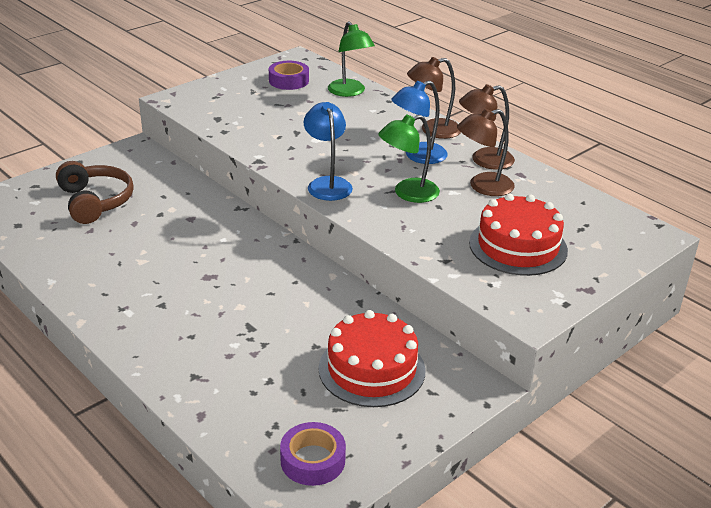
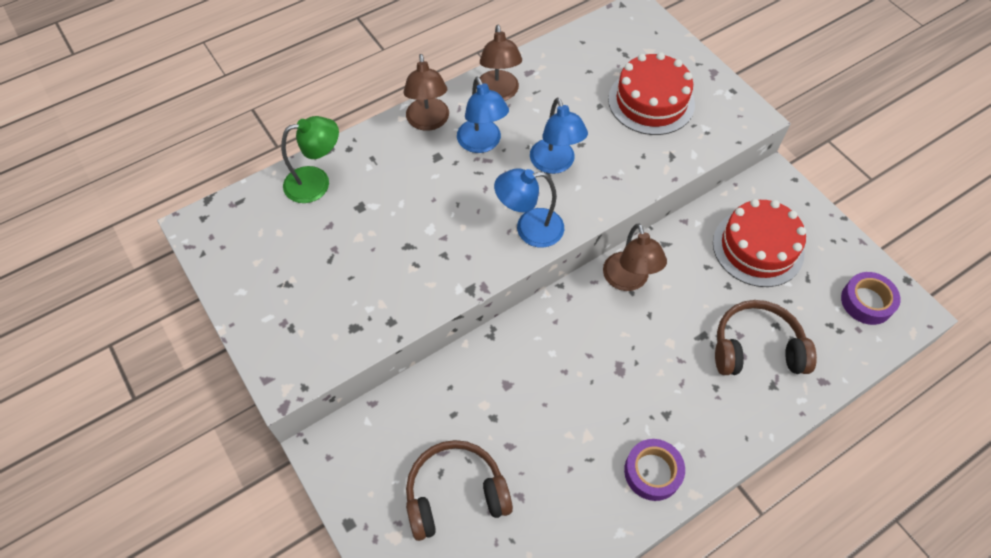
camera: 80 degrees left, 25 degrees up
purple tape [269,61,309,90] -> purple tape moved to [624,439,685,501]
green lamp [378,115,440,203] -> blue lamp [530,98,588,174]
brown lamp [457,109,515,196] -> brown lamp moved to [603,223,667,291]
none -> brown headphones [715,300,817,375]

